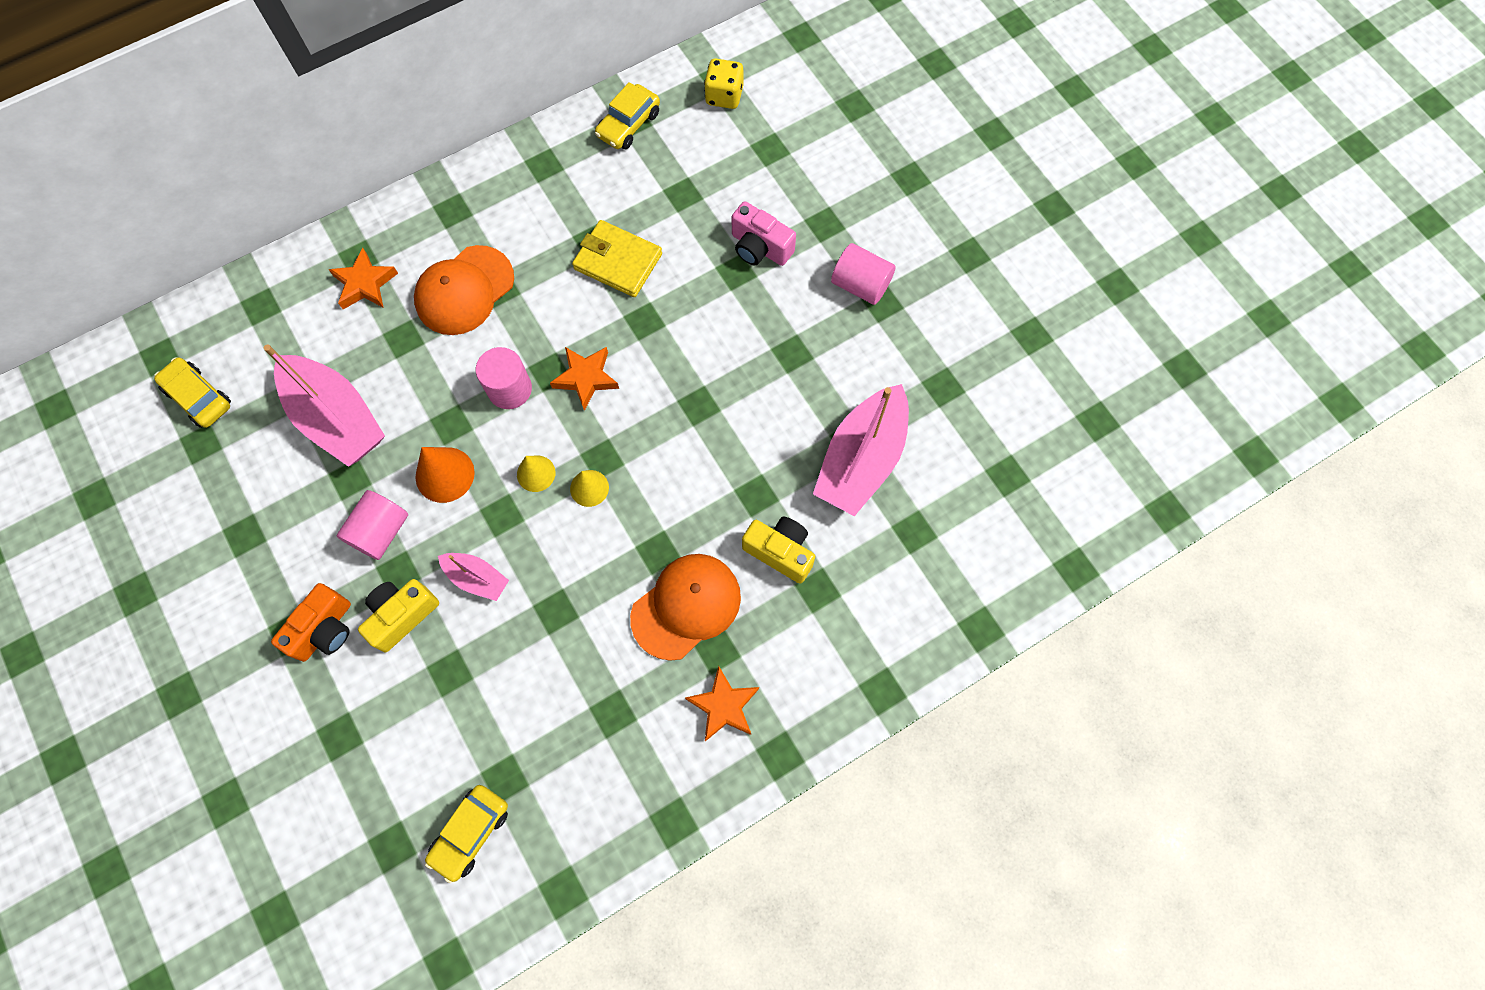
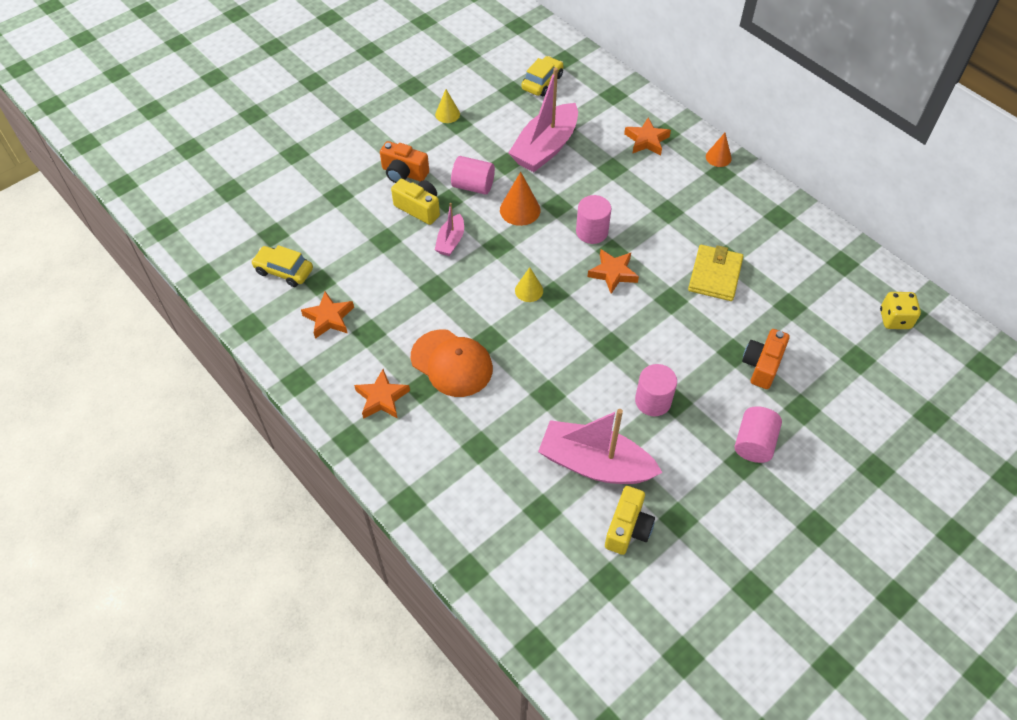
camera: 80 degrees right, 15 degrees down
orange cap [414,245,514,335] -> none
yellow cone [517,456,556,492] -> yellow cone moved to [435,89,460,123]
yellow car [595,82,660,149] -> none
pink camera [731,201,796,266] -> orange camera [742,329,790,389]
yellow camera [742,517,815,583] -> yellow camera moved to [605,486,655,555]
none -> orange star [301,291,354,339]
none -> pink cylinder [635,364,677,416]
none -> orange cone [706,133,732,167]

